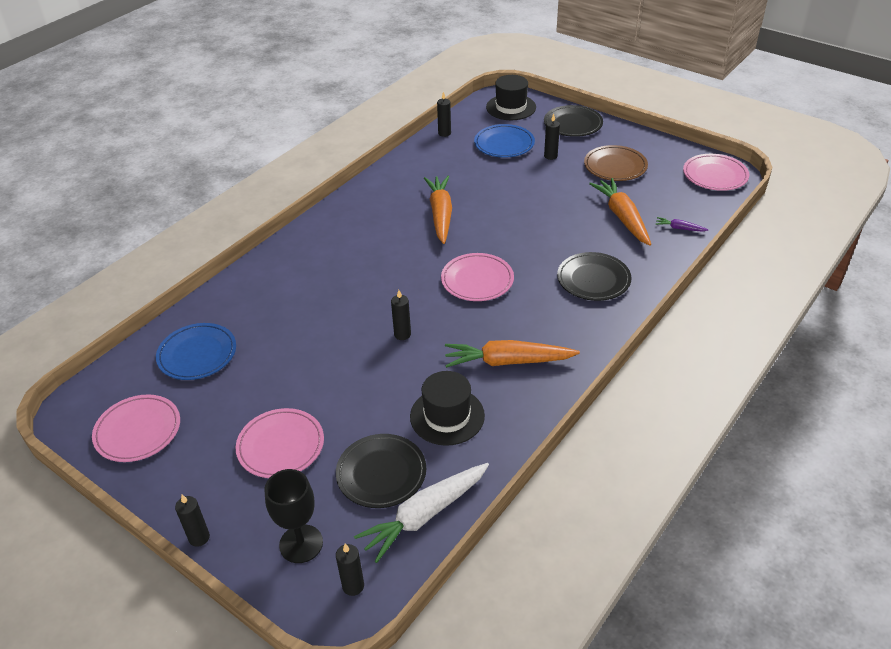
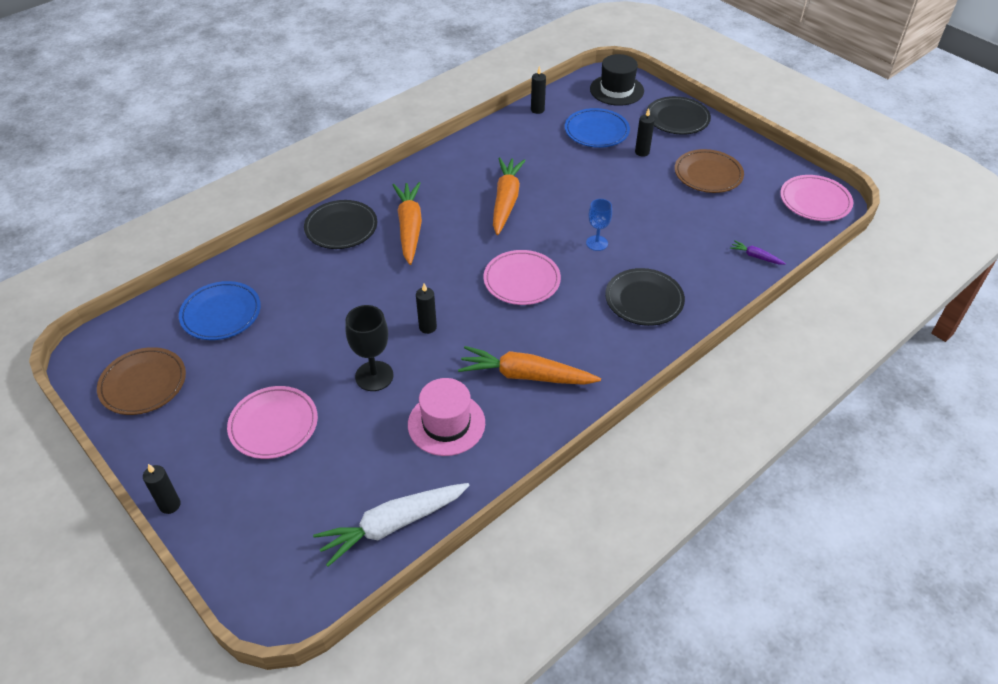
camera: 10 degrees right, 5 degrees up
pink plate [92,394,180,462] -> brown plate [97,347,186,415]
black goblet [264,469,323,563] -> black goblet moved to [345,305,394,391]
black plate [336,434,426,508] -> black plate moved to [304,200,377,249]
black candle [336,544,364,596] -> none
black hat [410,371,485,446] -> pink hat [408,378,485,456]
orange carrot [589,178,651,246] -> orange carrot moved to [393,182,422,265]
none -> blue goblet [586,199,612,251]

